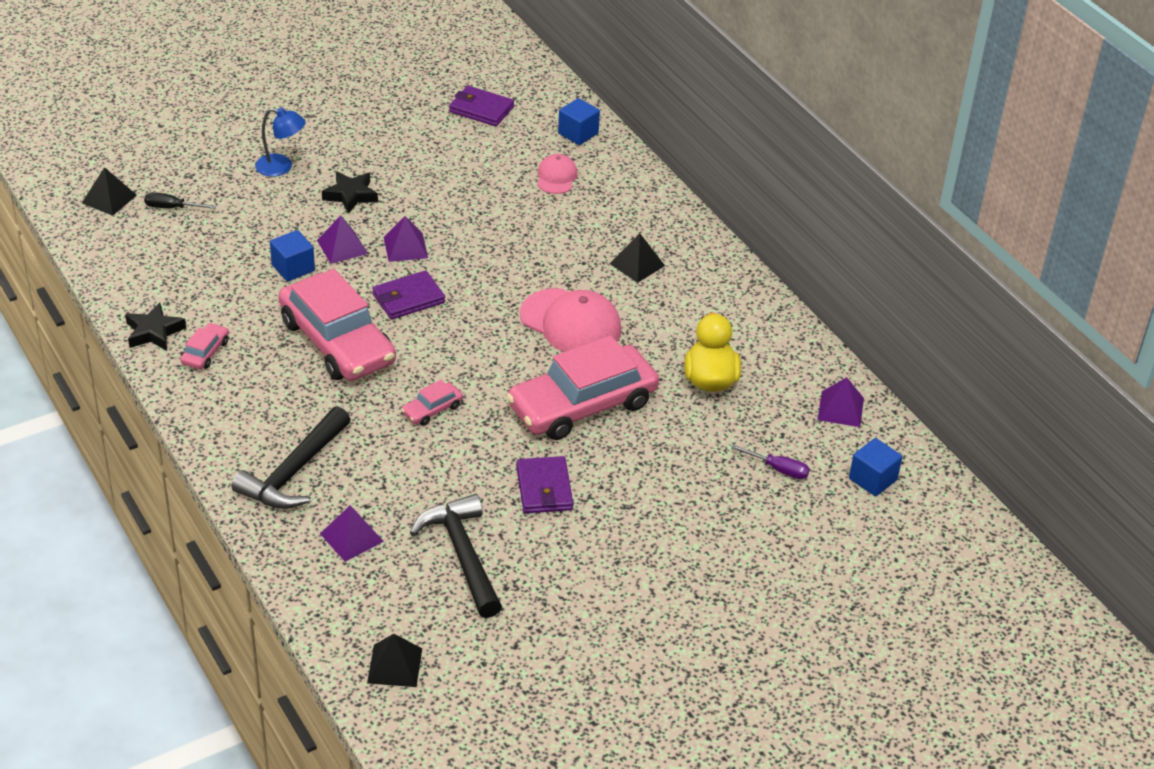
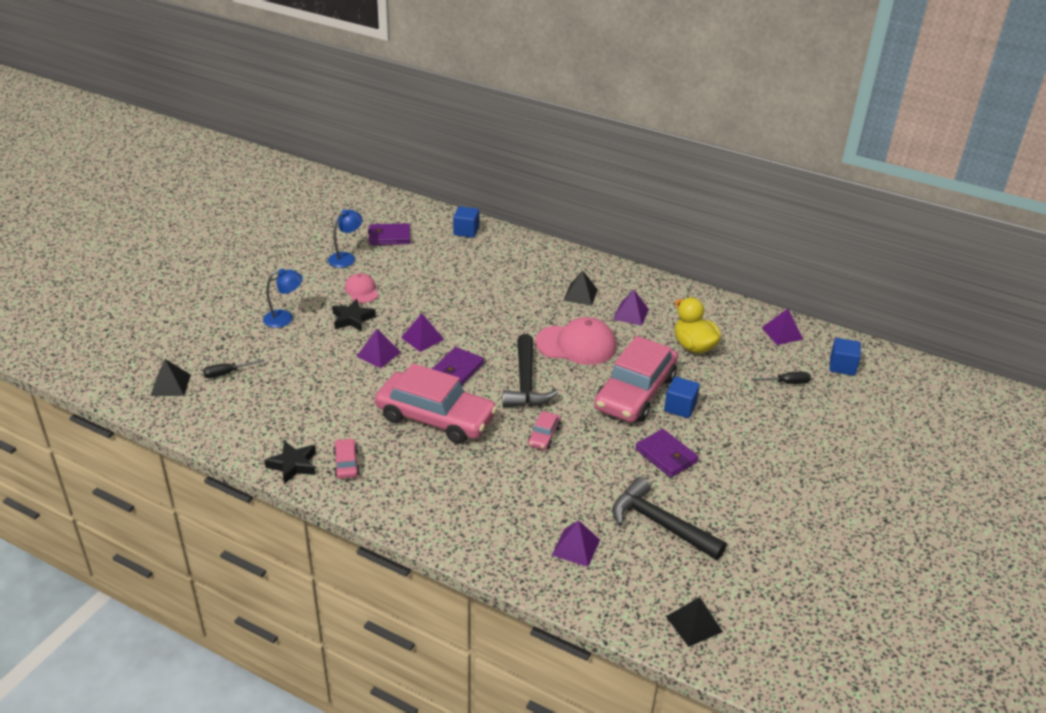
camera: 30 degrees left, 5 degrees down
black hammer [232,406,351,509] -> black hammer moved to [502,334,558,407]
blue cube [270,230,315,281] -> blue cube moved to [664,376,700,418]
pink cap [537,154,578,194] -> pink cap moved to [345,273,379,303]
purple screwdriver [731,445,810,479] -> black screwdriver [751,372,811,384]
none -> blue lamp [328,210,363,268]
none -> purple pyramid [613,290,649,326]

